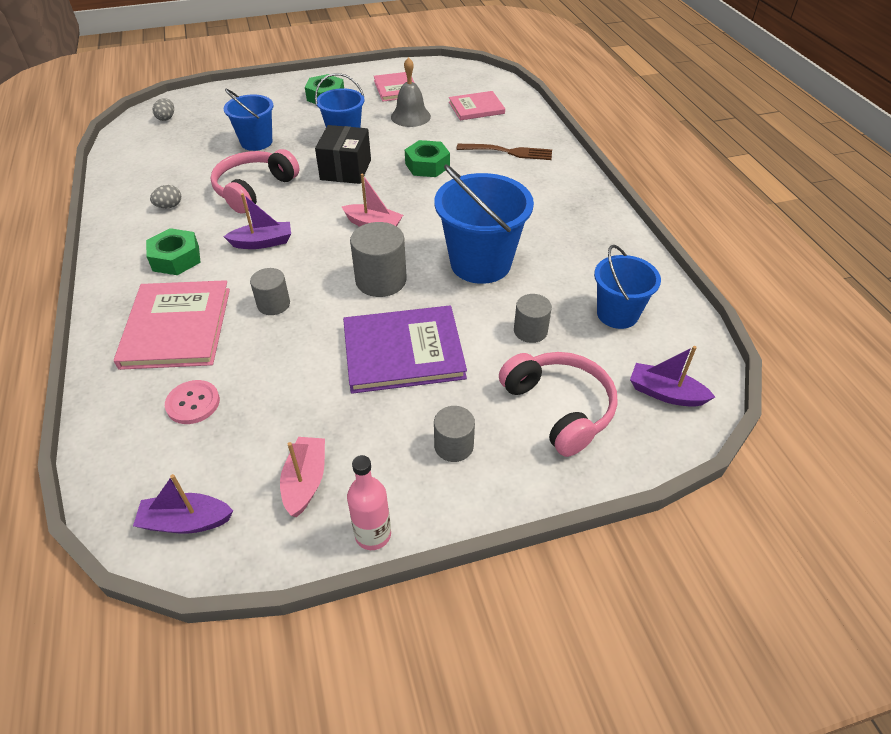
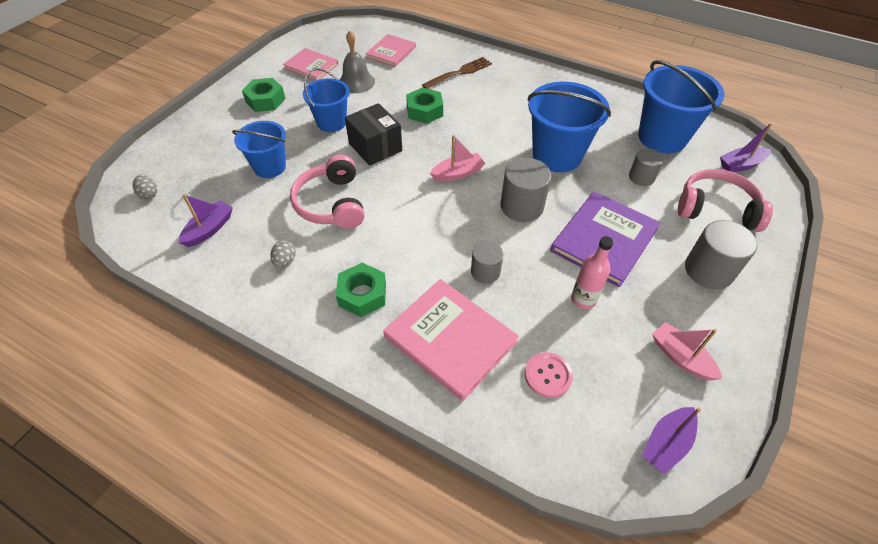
camera: 45 degrees left, 5 degrees up
purple boat [223,193,291,249] -> purple boat moved to [179,194,233,247]
pink bottle [347,455,391,550] -> pink bottle moved to [571,236,613,309]
grey cylinder [434,406,475,462] -> grey cylinder [685,220,757,289], size x1.61
blue bucket [594,245,661,329] -> blue bucket [638,60,725,153], size x1.59

